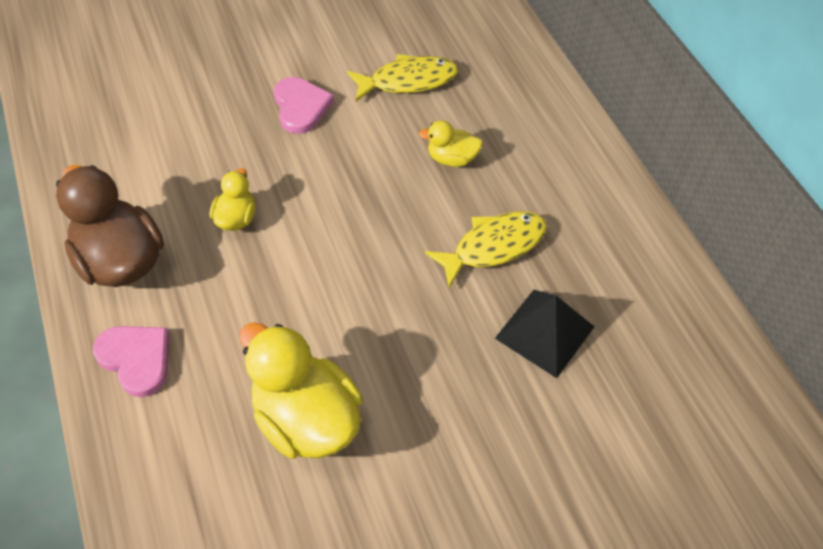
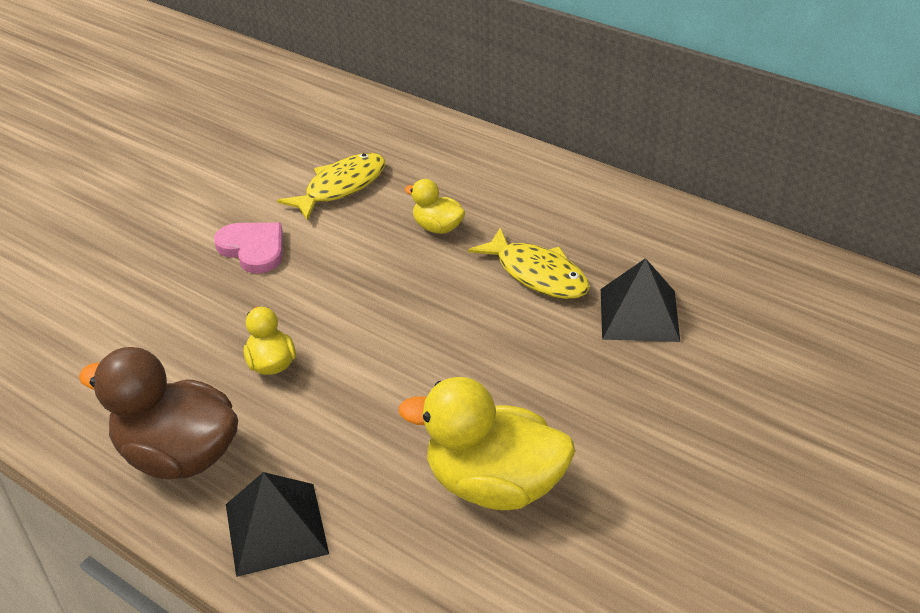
camera: 30 degrees left, 15 degrees down
pink heart [93,326,170,397] -> black pyramid [226,472,329,577]
yellow duck [418,121,483,167] -> yellow duck turned 60 degrees clockwise [404,179,465,234]
yellow fish [425,211,547,288] -> yellow fish turned 105 degrees clockwise [468,227,590,299]

